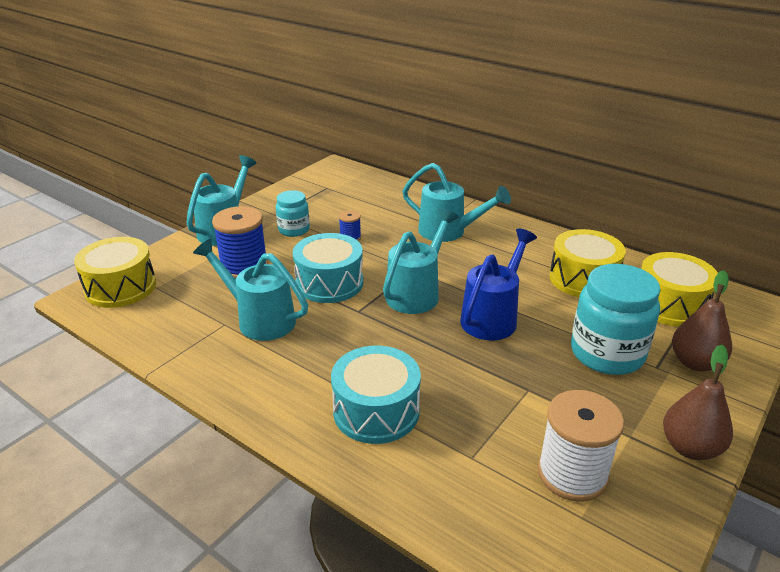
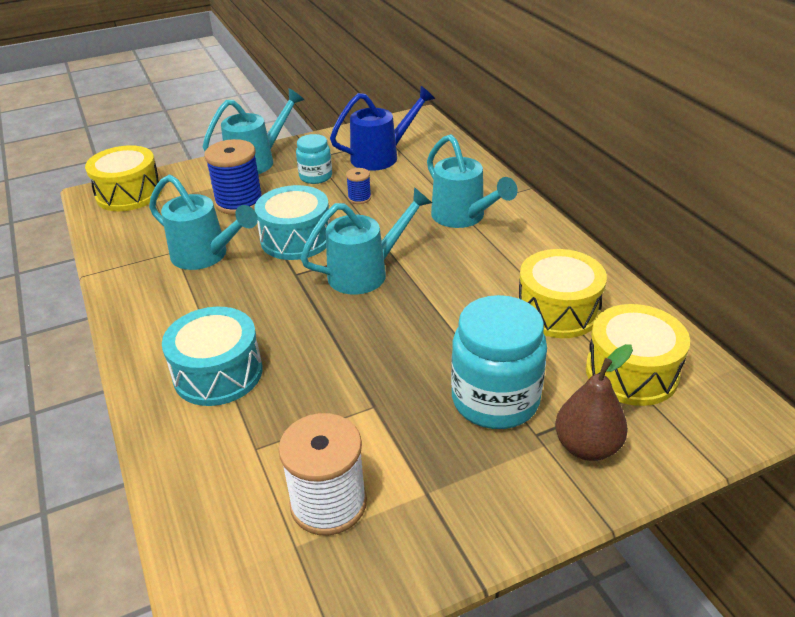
camera: 30 degrees right, 5 degrees up
turquoise watering can [193,239,308,341] -> turquoise watering can turned 150 degrees clockwise [149,175,258,270]
blue watering can [460,228,537,340] -> blue watering can moved to [330,86,435,171]
brown pear [663,345,733,460] -> none

